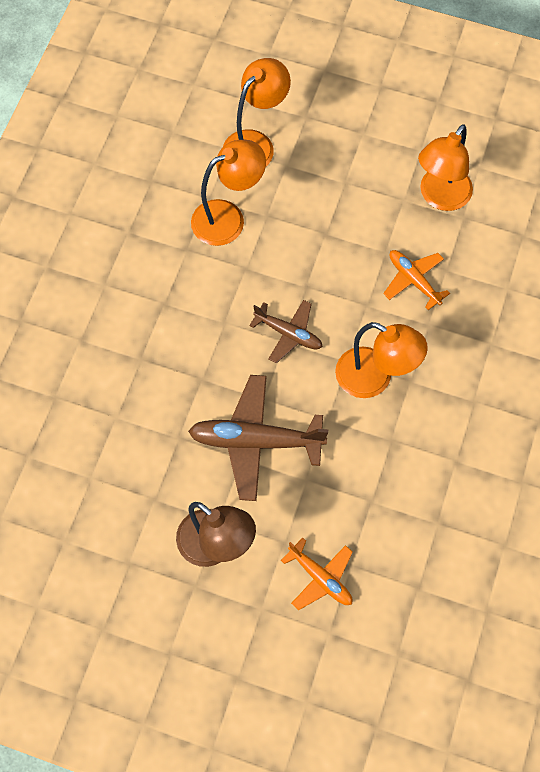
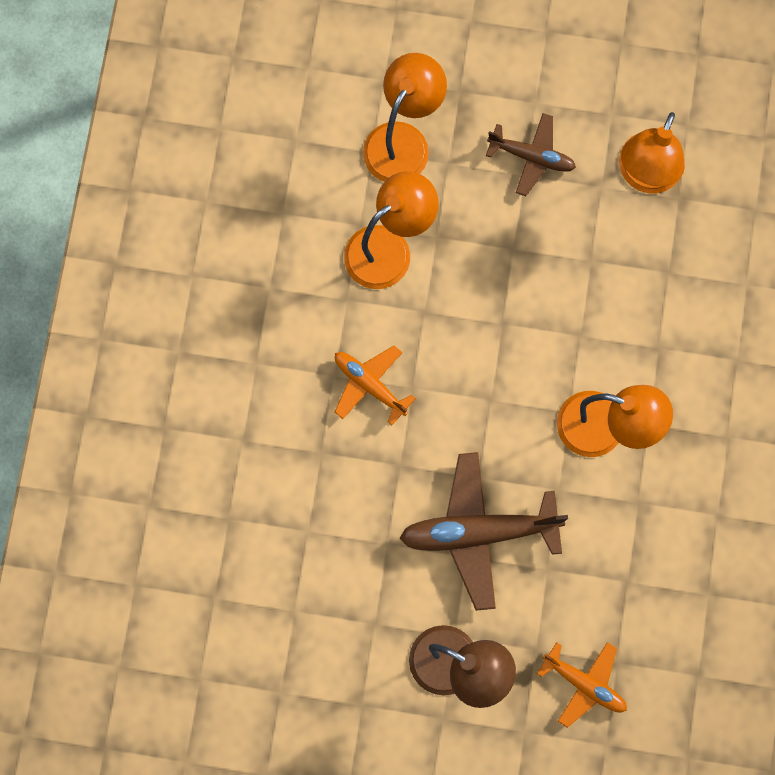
camera: 10 degrees left, 10 degrees up
brown plane [249,300,322,363] -> brown plane moved to [486,113,576,196]
orange plane [383,250,450,310] -> orange plane moved to [335,346,416,425]

